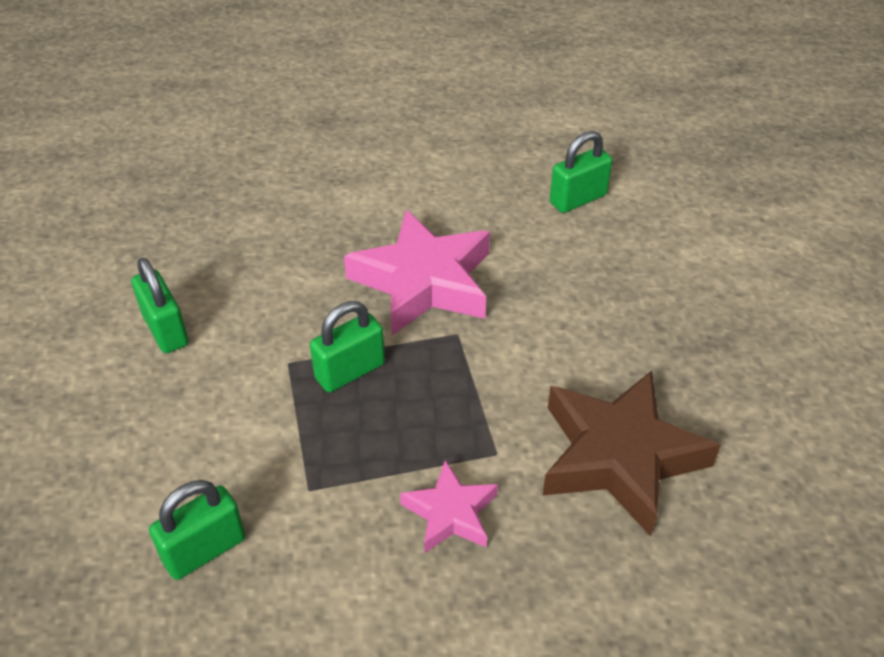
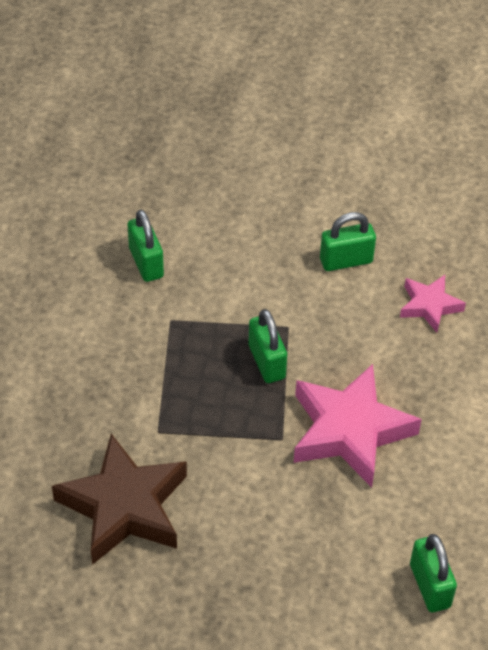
camera: 105 degrees right, 5 degrees up
pink star [400,460,498,553] -> pink star moved to [400,275,466,333]

